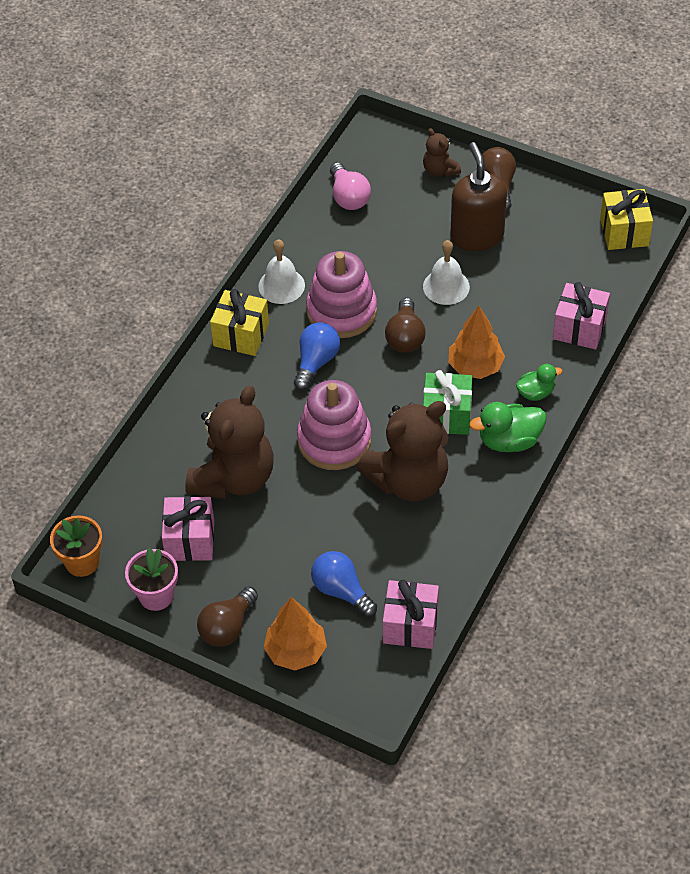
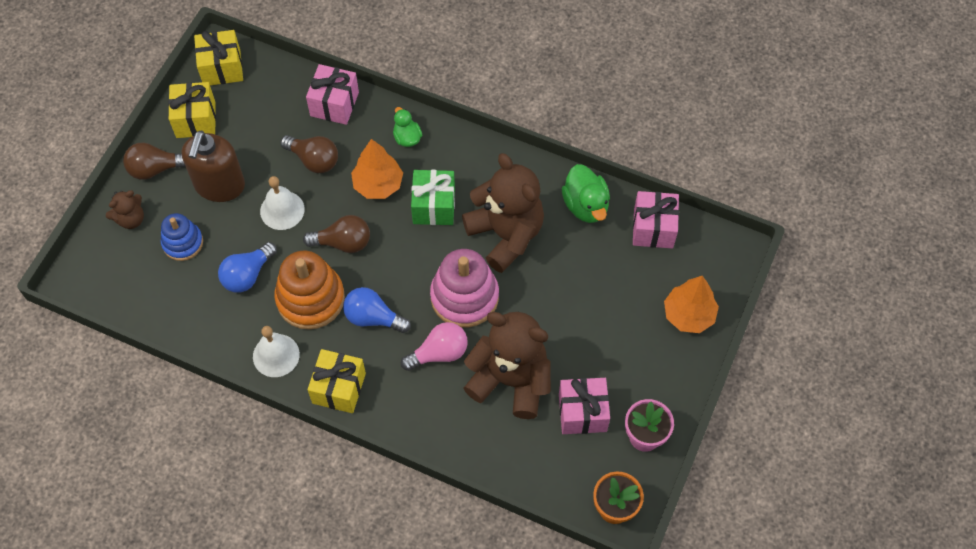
camera: 95 degrees left, 10 degrees up
brown light bulb [197,586,258,647] -> brown light bulb moved to [280,135,338,173]
pink stacking toy [306,251,377,338] -> orange stacking toy [274,250,345,330]
blue light bulb [311,551,377,617] -> blue light bulb moved to [218,242,277,293]
pink light bulb [330,162,371,210] -> pink light bulb moved to [401,322,468,371]
brown soap dispenser [450,142,507,251] -> brown soap dispenser turned 60 degrees counterclockwise [182,131,245,202]
green duck [469,402,546,452] -> green duck moved to [562,164,610,223]
none -> blue stacking toy [161,213,203,261]
none -> yellow gift [168,82,216,138]

